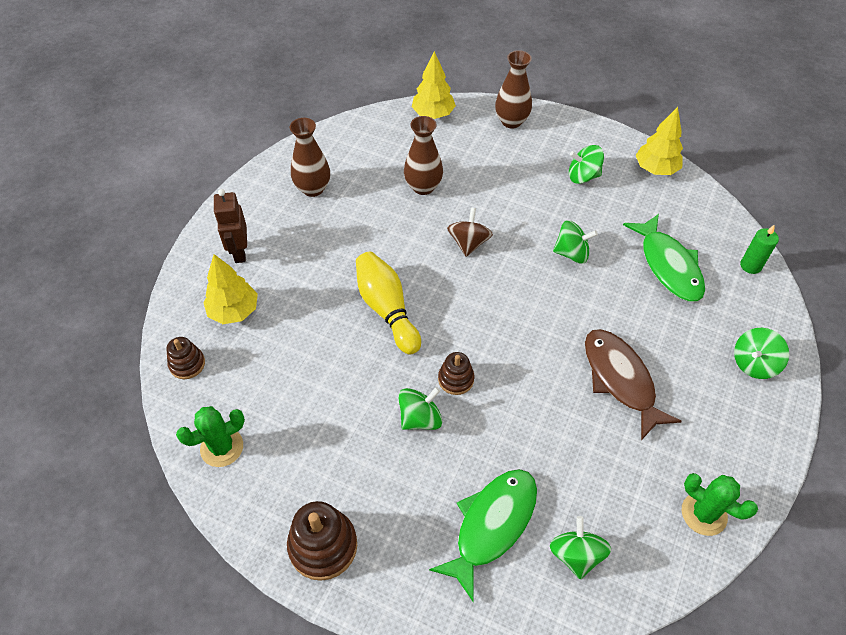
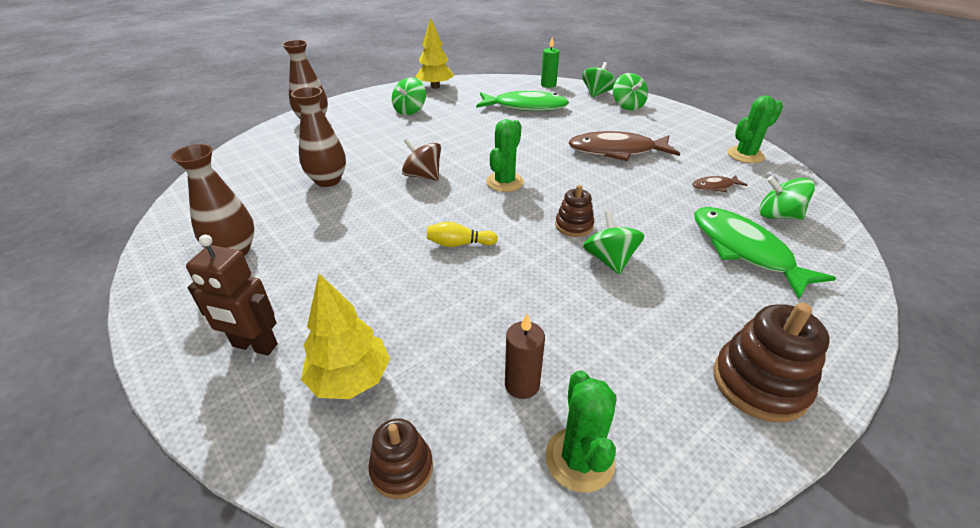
camera: 65 degrees left, 15 degrees down
yellow bowling pin [356,252,421,355] -> yellow bowling pin [427,222,498,247], size x0.52
yellow tree [412,51,456,119] -> none
green spinning top [553,220,598,264] -> green spinning top moved to [582,62,616,97]
none -> green cactus [486,119,524,192]
none -> brown candle [505,313,545,399]
none -> brown fish [692,175,747,192]

